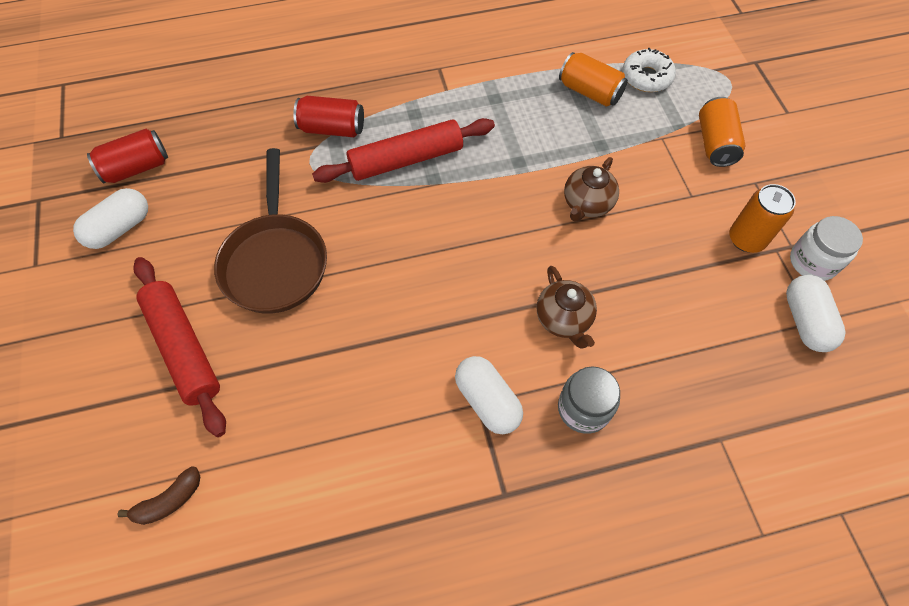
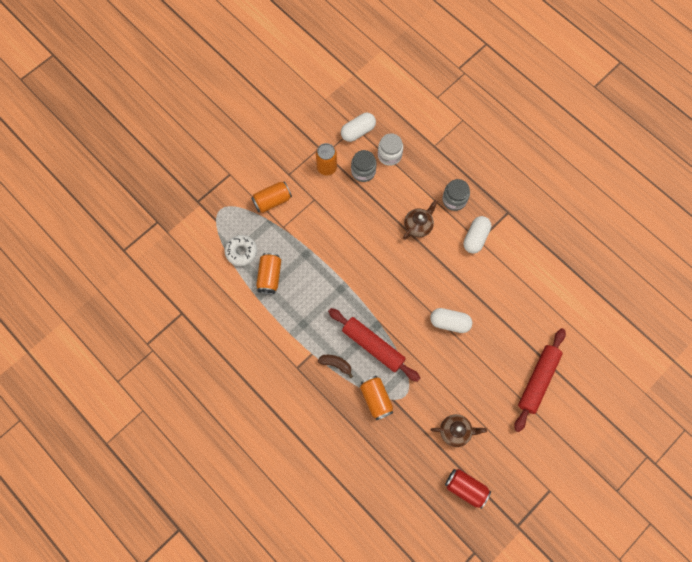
camera: 120 degrees left, 10 degrees up
white capsule [73,188,148,249] -> white capsule moved to [430,308,472,333]
brown banana [117,466,200,525] -> brown banana moved to [318,355,353,378]
brown pan [214,148,327,314] -> none
red can [293,96,364,137] -> orange can [360,376,394,420]
brown teapot [564,157,619,221] -> brown teapot moved to [431,414,487,447]
white jar [790,216,863,281] -> white jar moved to [378,133,403,166]
none -> grey jar [351,150,377,182]

